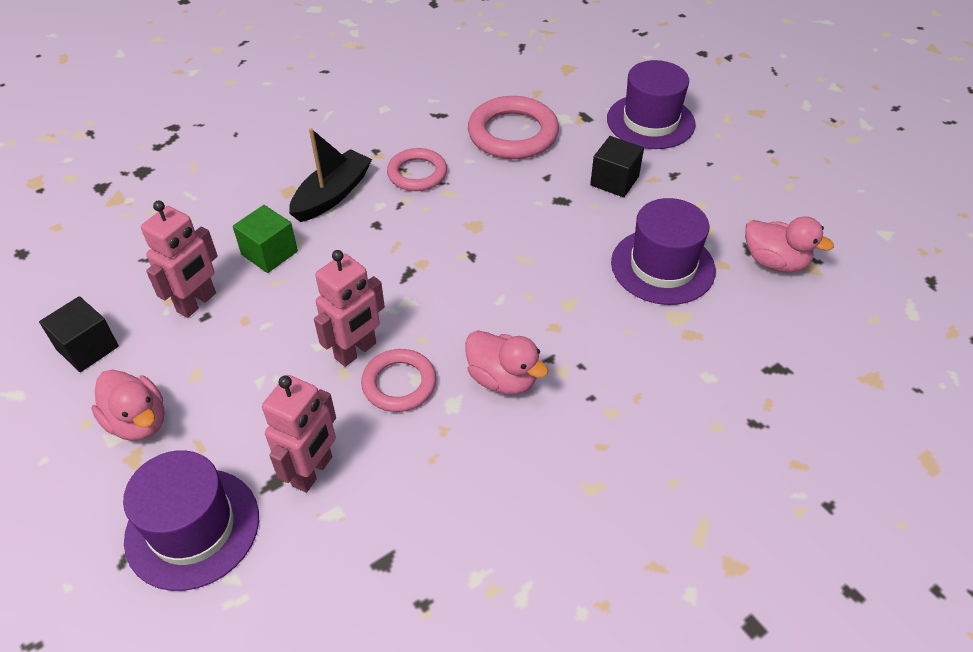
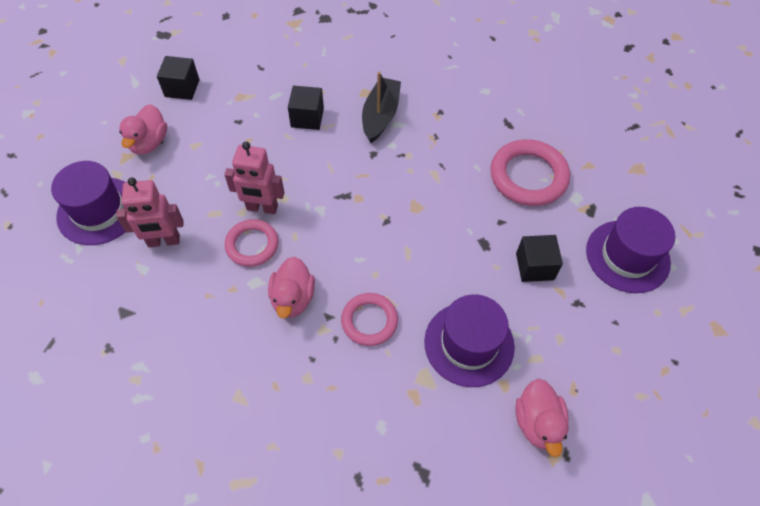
camera: 55 degrees right, 10 degrees up
pink robot [141,201,218,318] -> none
green cube [233,205,298,273] -> black cube [288,86,324,130]
black boat [289,128,372,222] -> black boat turned 75 degrees counterclockwise [362,72,401,143]
pink ring [387,148,447,191] -> pink ring moved to [341,293,398,346]

